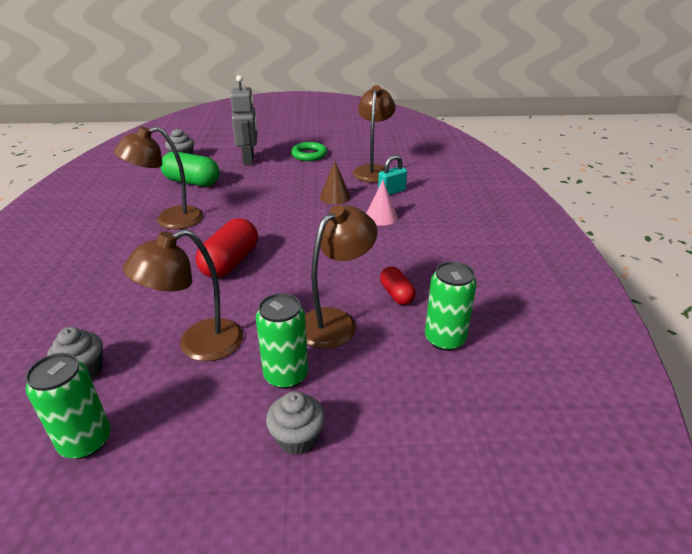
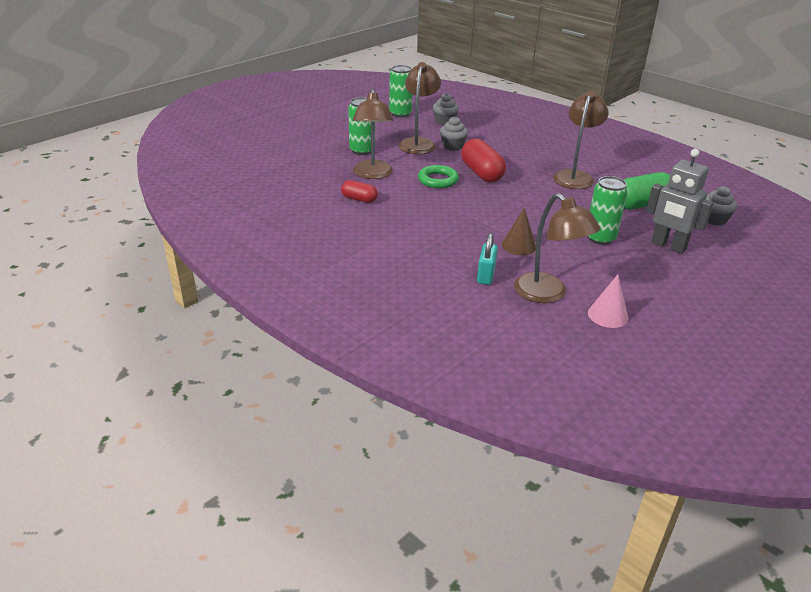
camera: 135 degrees right, 0 degrees up
grey cupcake [266,391,325,455] -> grey cupcake moved to [440,116,468,151]
green ring [291,142,327,161] -> green ring moved to [418,165,459,188]
pink cone [366,180,398,226] -> pink cone moved to [588,274,628,328]
green can [425,261,477,351] -> green can moved to [588,176,628,245]

